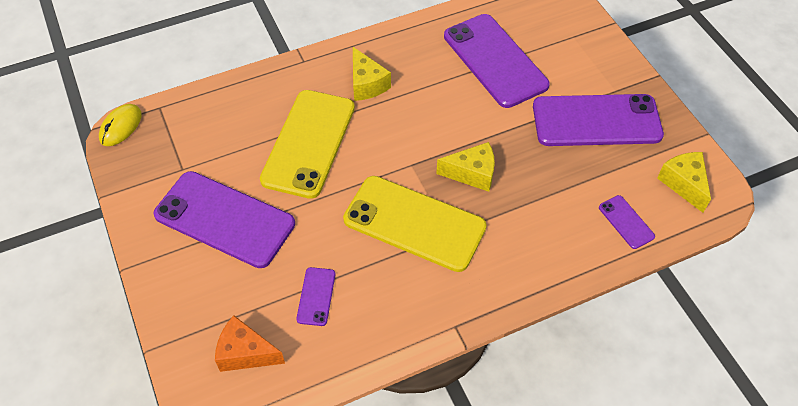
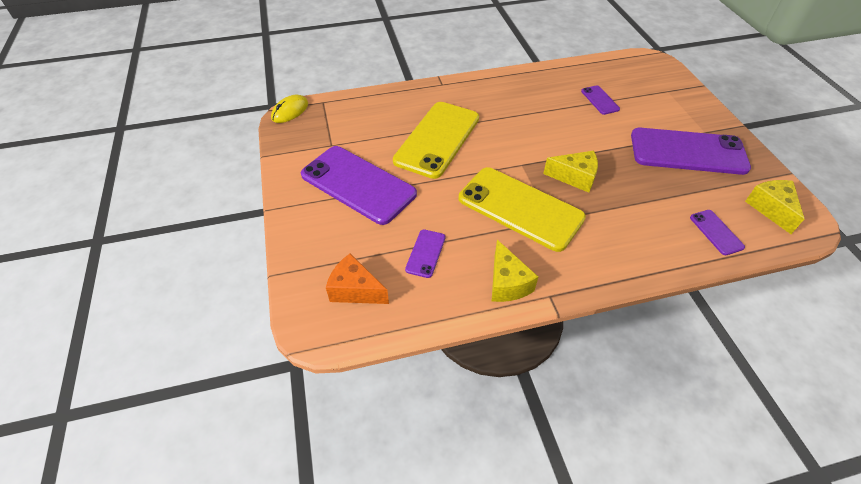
camera: 10 degrees right, 5 degrees down
yellow cheese [353,47,391,101] -> yellow cheese moved to [492,240,538,302]
purple phone [444,14,550,108] -> purple phone [581,85,620,115], size x0.44

